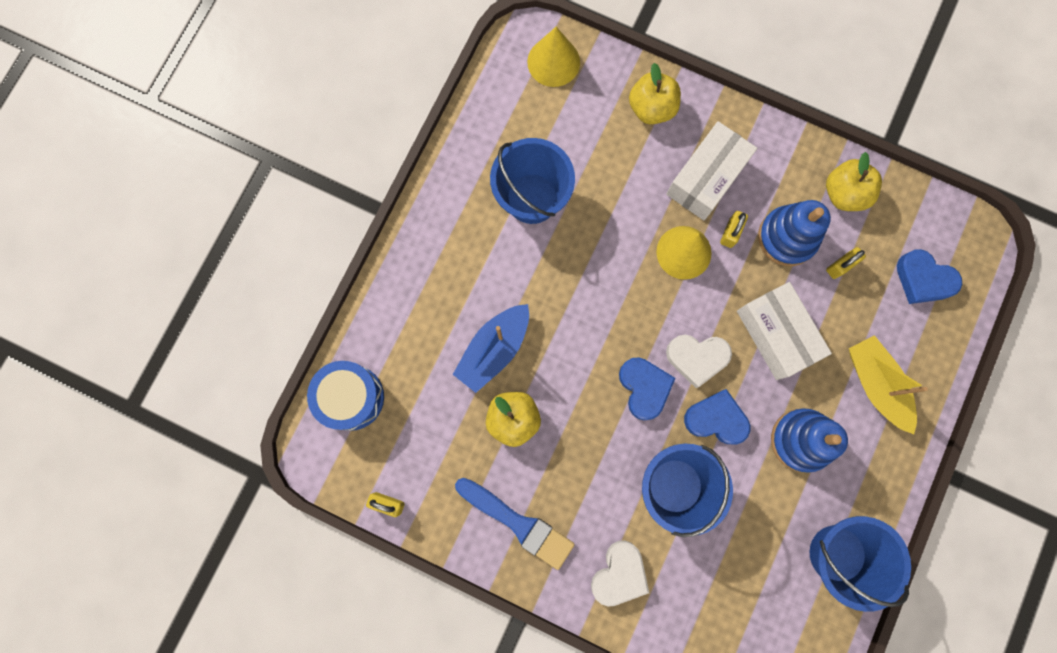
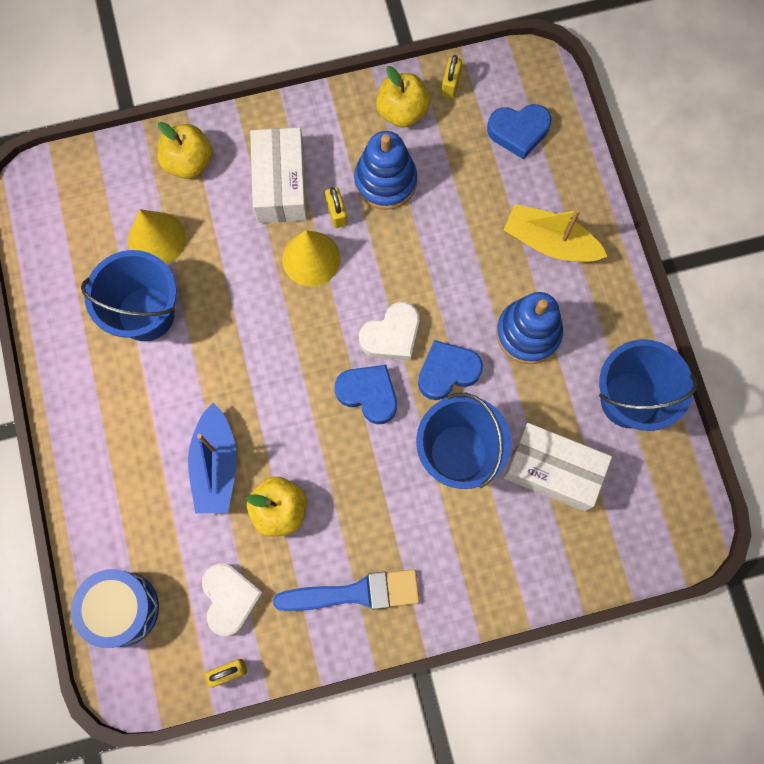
camera: 40 degrees left, 5 degrees down
yellow cone [527,27,580,87] -> yellow cone moved to [128,209,186,264]
white heart [591,540,649,607] -> white heart moved to [202,564,264,636]
white box [737,282,832,380] -> white box moved to [504,423,612,511]
yellow padlock [826,247,866,279] -> yellow padlock moved to [441,55,462,98]

